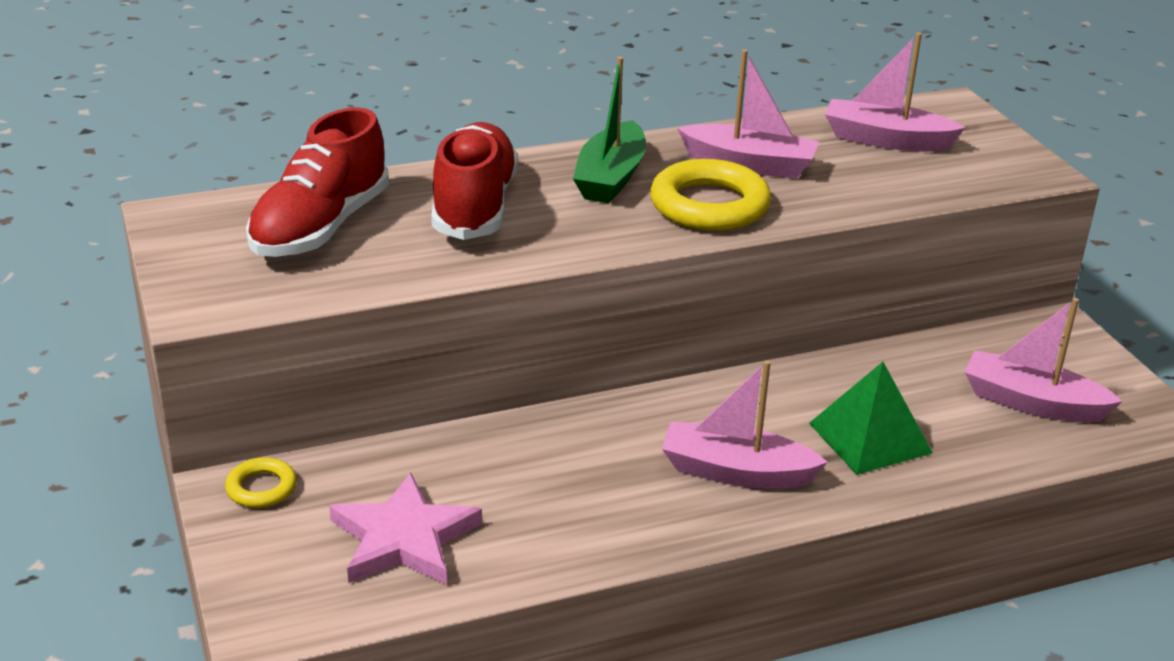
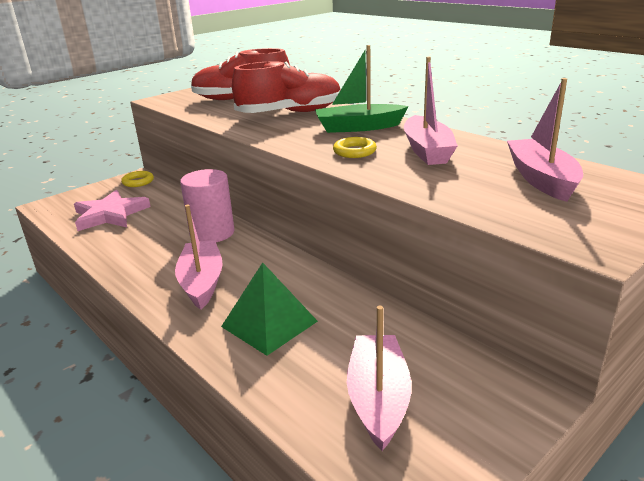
camera: 70 degrees right, 5 degrees down
yellow ring [650,159,771,231] -> yellow ring [333,137,377,158], size x0.52
none -> pink cylinder [180,169,235,242]

